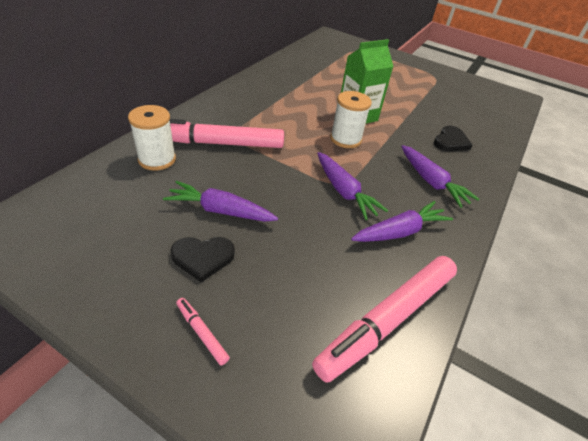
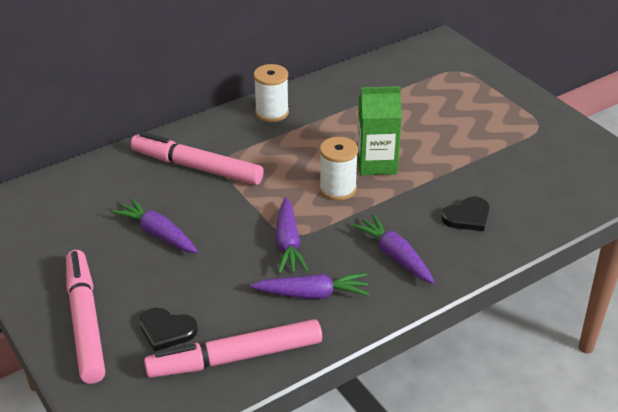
camera: 30 degrees right, 5 degrees down
white spool [128,105,176,171] -> white spool moved to [254,64,289,122]
black heart [171,237,235,282] -> black heart moved to [139,308,198,351]
pink marker [176,298,230,365] -> pink marker [66,250,105,384], size x2.49
purple carrot [401,145,479,208] -> purple carrot turned 150 degrees clockwise [351,214,435,284]

